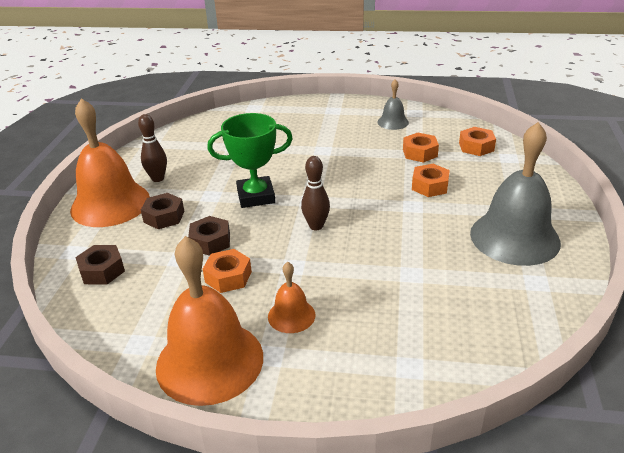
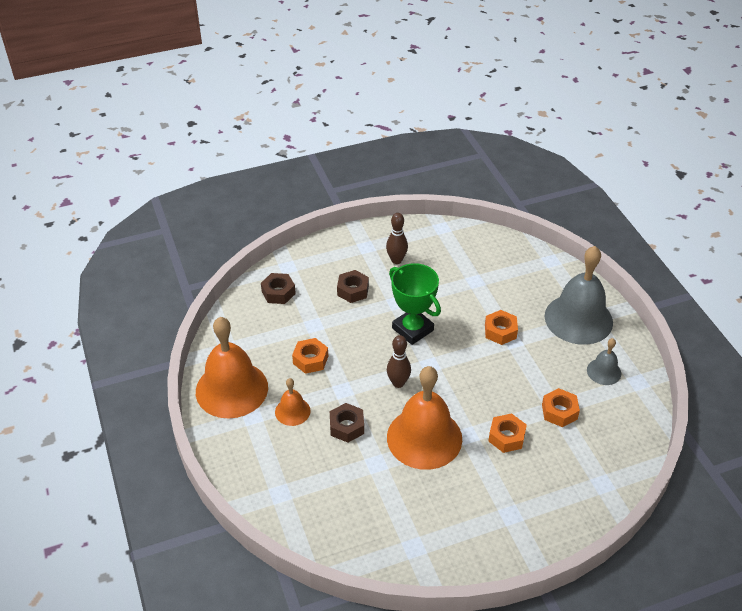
camera: 60 degrees right, 10 degrees up
orange bell [70,98,150,227] -> orange bell moved to [387,366,462,470]
brown nut [188,216,230,256] -> brown nut moved to [330,403,364,443]
orange nut [459,127,496,156] -> orange nut moved to [485,310,518,345]
grey bell [470,122,561,266] -> grey bell moved to [545,246,613,345]

